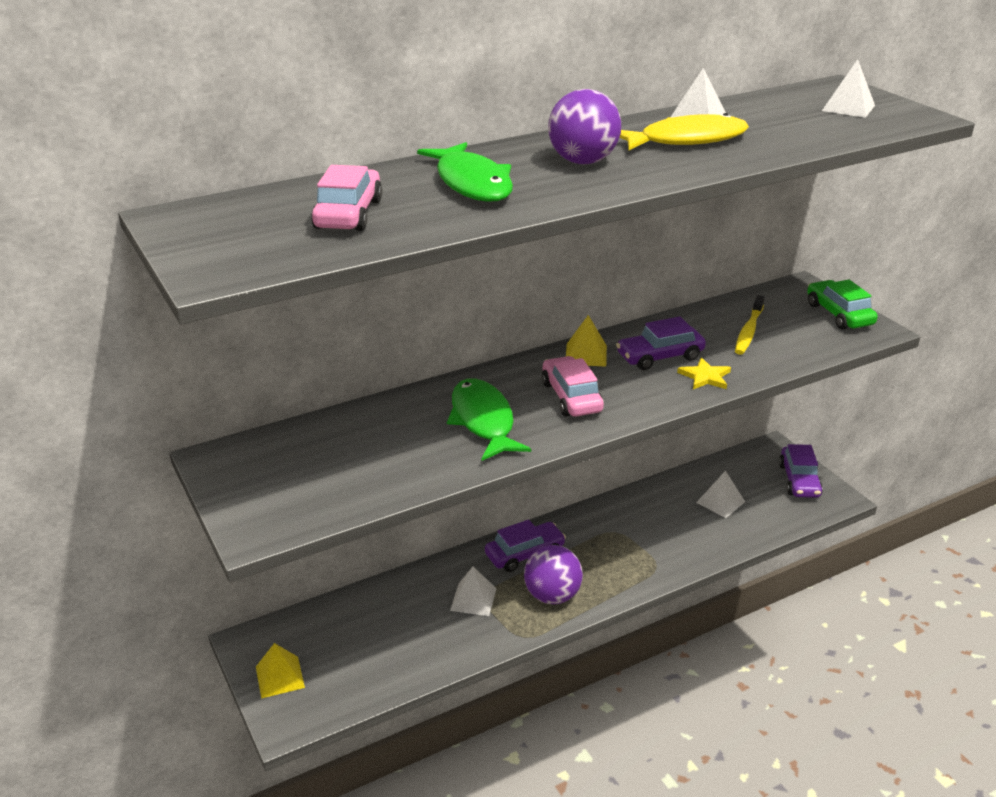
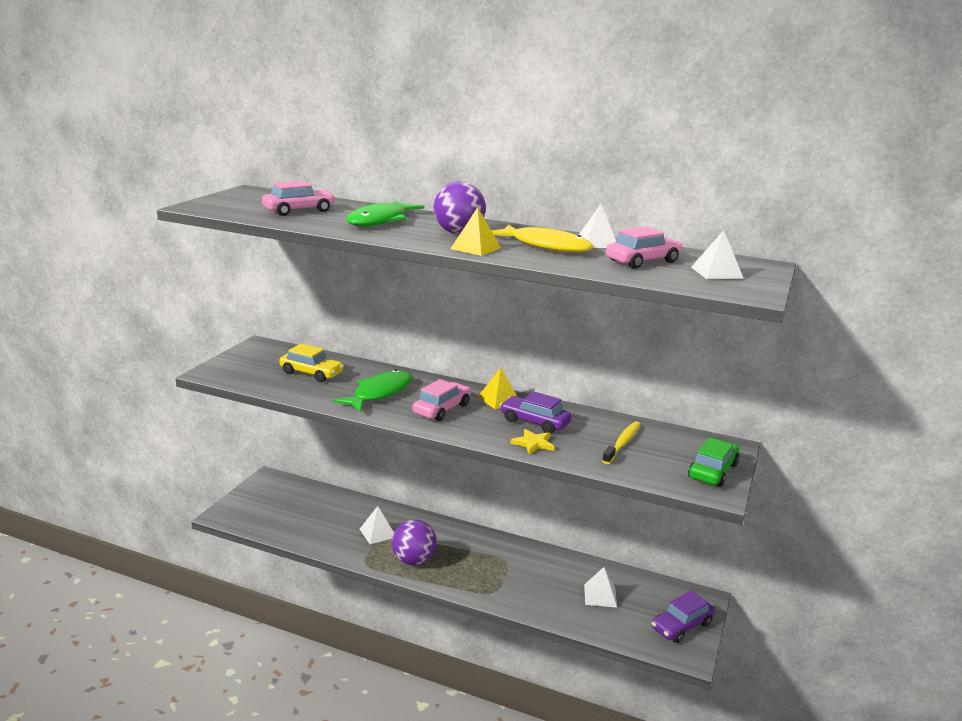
camera: 50 degrees right, 10 degrees down
yellow pyramid [256,643,305,698] -> yellow pyramid moved to [451,207,501,256]
purple car [485,520,566,572] -> none
yellow toothbrush [735,295,765,355] -> yellow toothbrush turned 135 degrees clockwise [602,421,641,464]
none -> yellow car [279,343,344,382]
none -> pink car [606,226,683,269]

